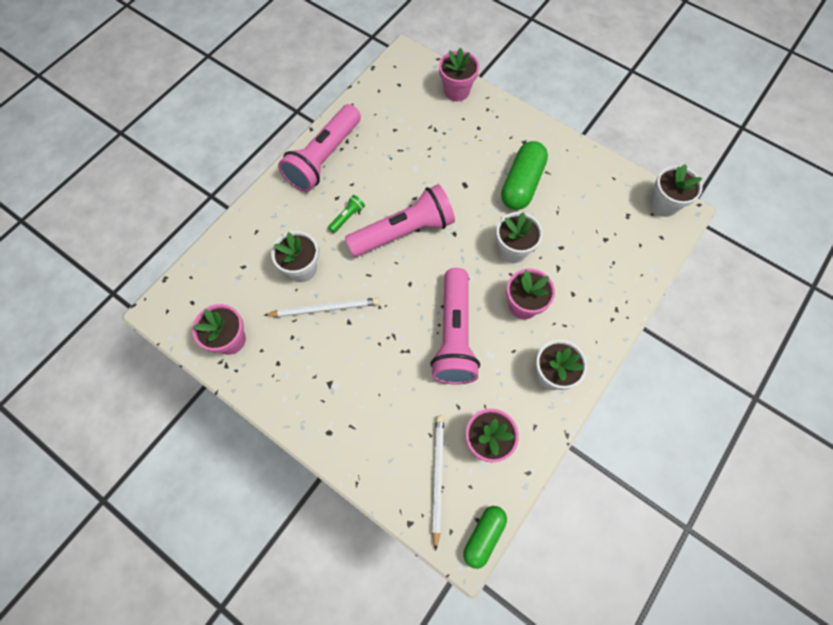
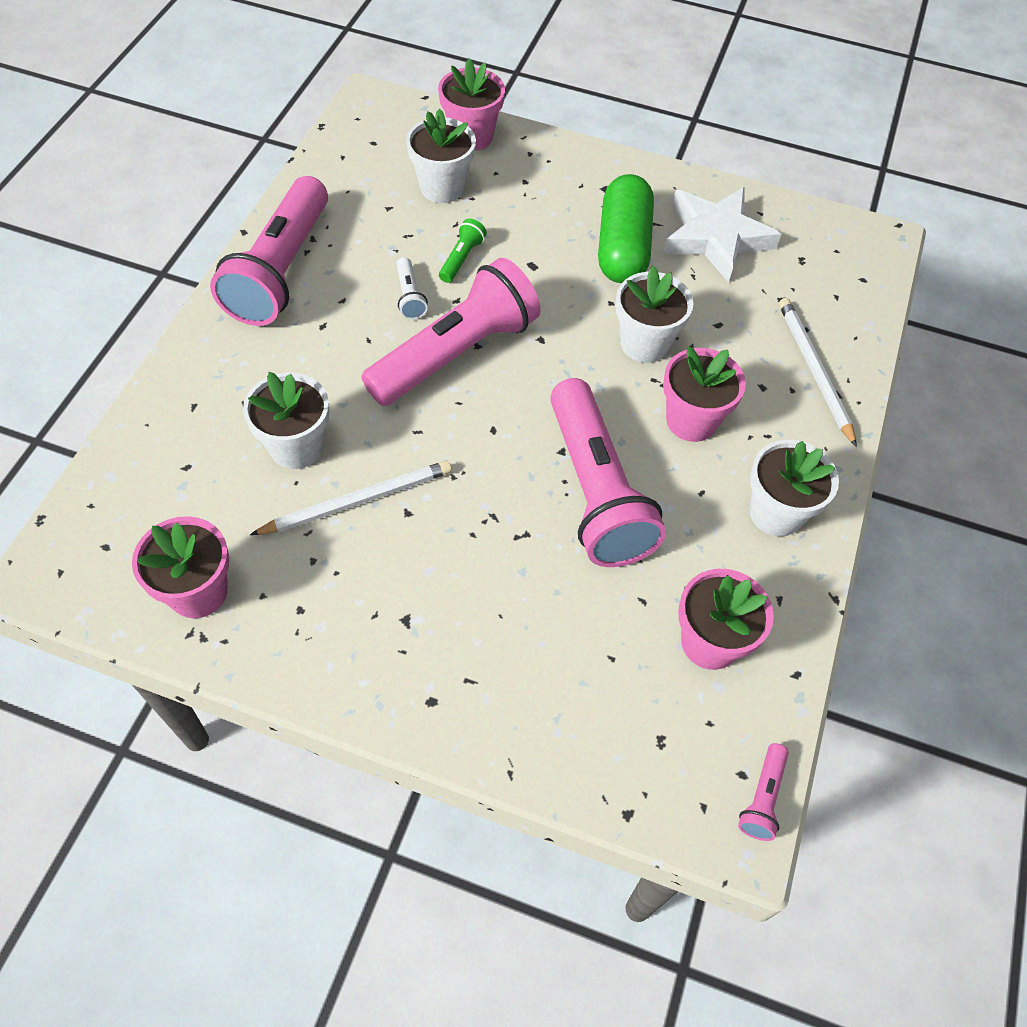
camera: 20 degrees left, 10 degrees down
green flashlight [328,195,365,233] -> green flashlight moved to [439,219,487,283]
white pencil [432,416,444,551] -> white pencil moved to [779,298,857,447]
green capsule [463,506,507,569] -> pink flashlight [738,743,789,841]
white flower pot [650,164,703,217] -> white flower pot moved to [406,109,476,203]
none -> white flashlight [396,257,428,320]
none -> white star [663,187,781,283]

